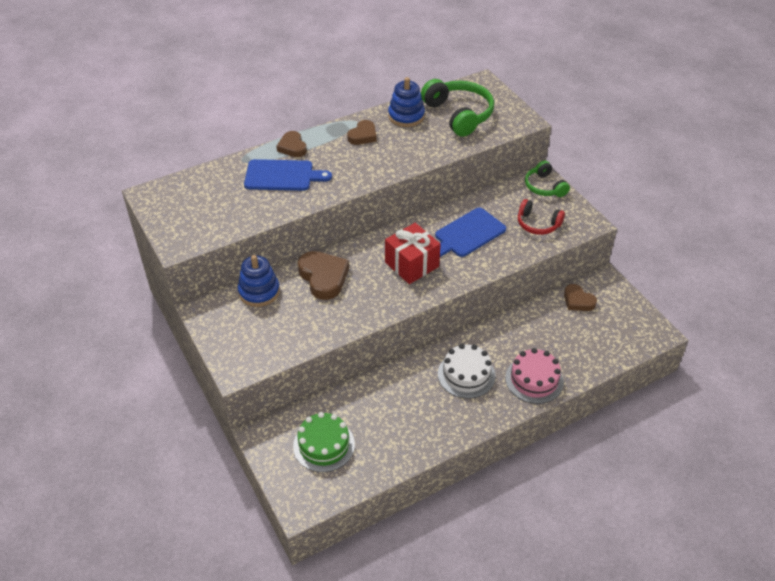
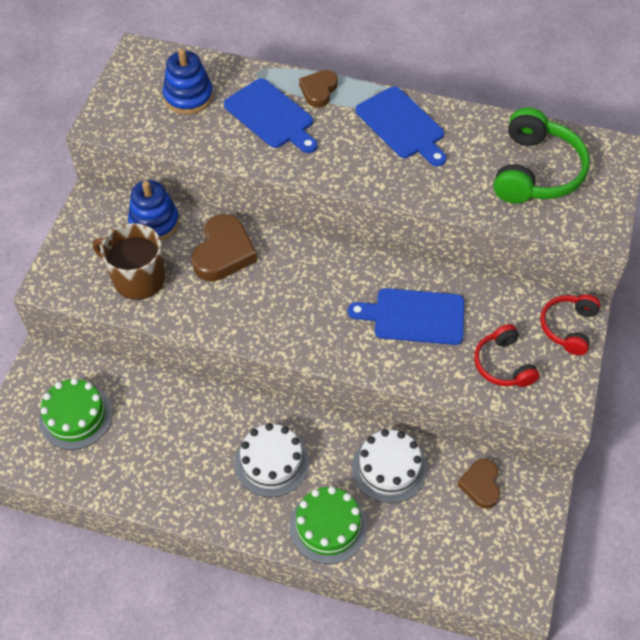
camera: 45 degrees right, 10 degrees up
brown heart [347,120,377,145] -> blue cutting board [355,87,447,167]
red gift [385,223,441,284] -> none
blue stacking toy [388,77,425,127] -> blue stacking toy moved to [163,49,213,114]
pink cake [505,348,564,404] -> green cake [289,486,367,564]
green headphones [525,161,570,197] -> red headphones [540,294,600,355]
none -> brown mug [93,223,165,300]
none -> white cake [352,429,427,503]

